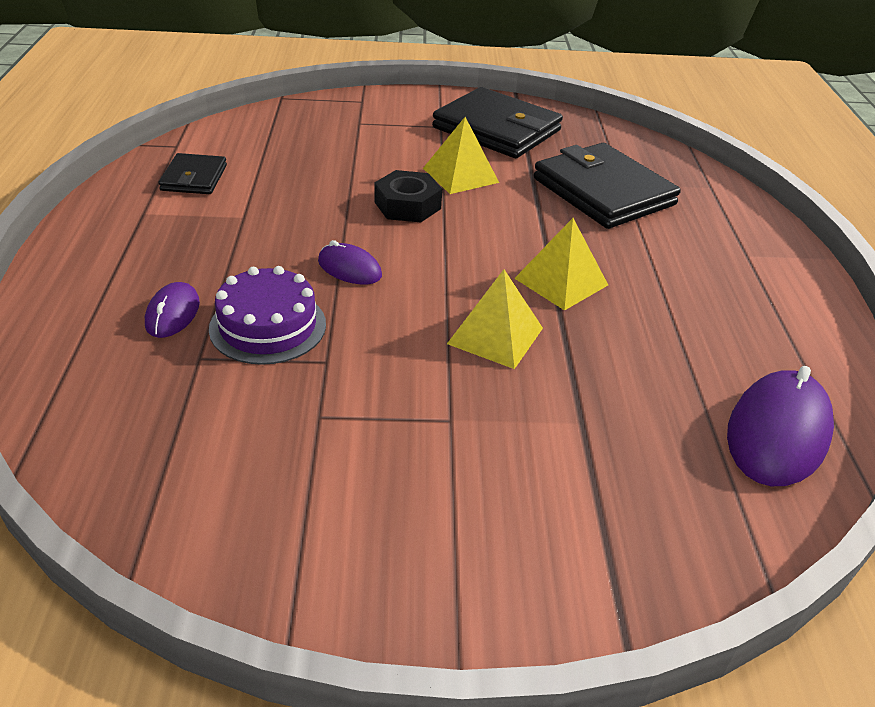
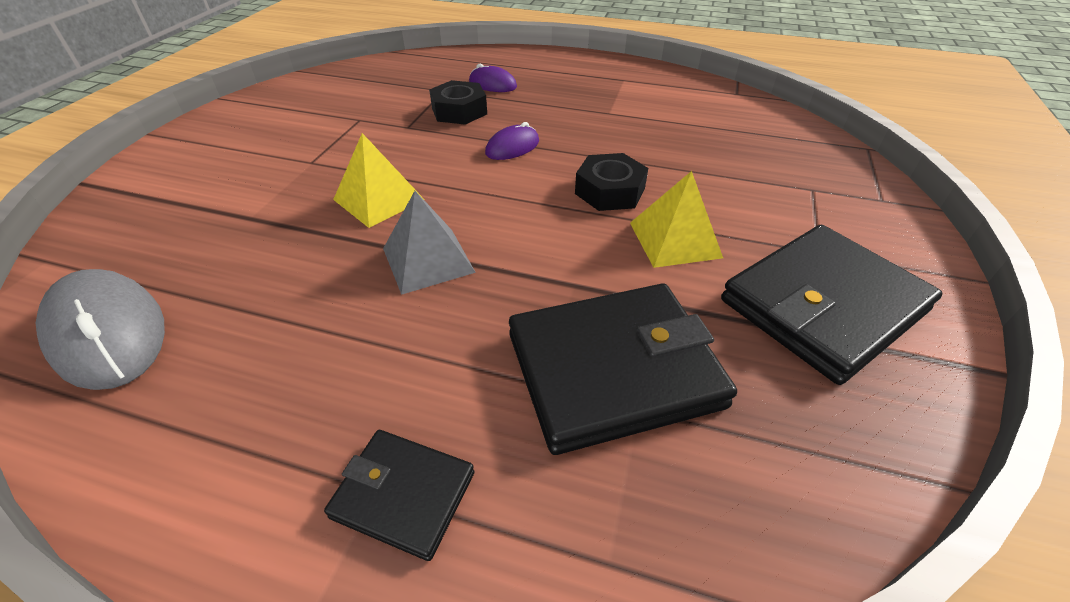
camera: 110 degrees right, 5 degrees up
black wallet [159,153,227,194] -> black wallet moved to [324,430,474,561]
purple cake [209,266,326,365] -> black nut [429,80,487,125]
yellow pyramid [514,218,608,311] -> grey pyramid [383,191,476,295]
purple mouse [727,366,834,486] -> grey mouse [36,269,165,390]

